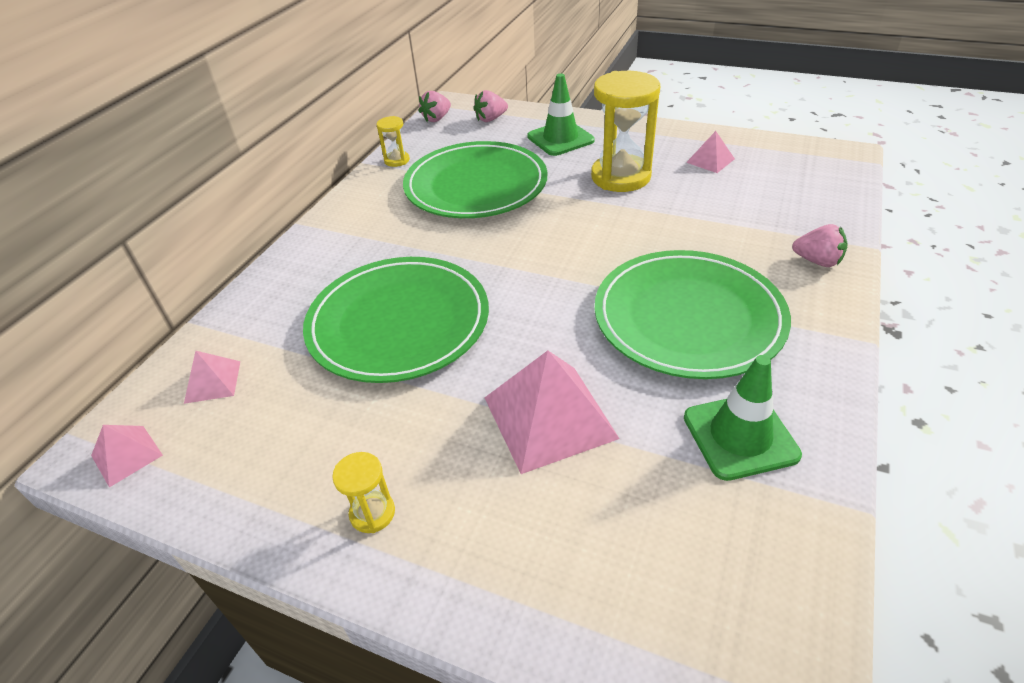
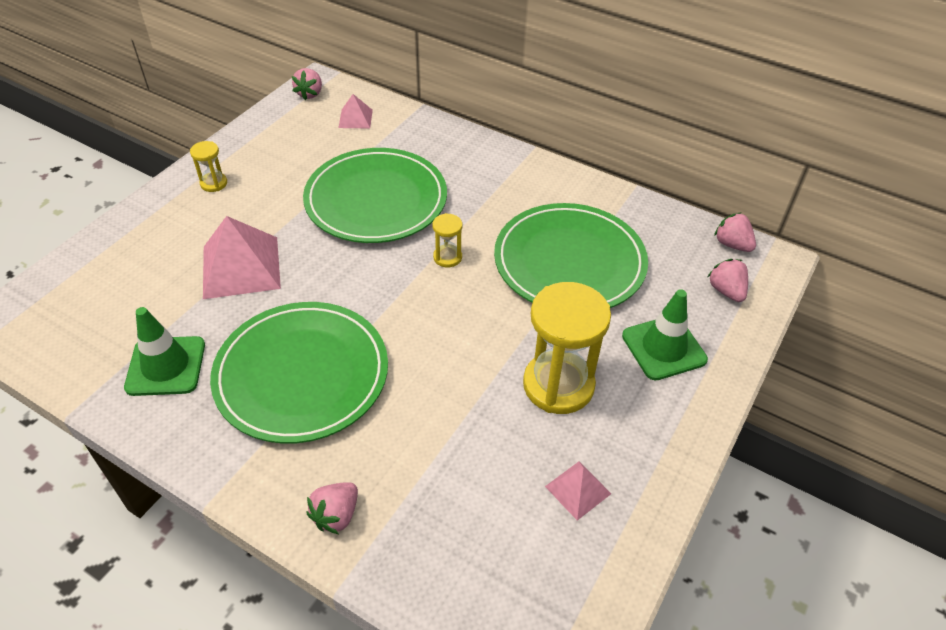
camera: 95 degrees right, 5 degrees up
pink pyramid [91,425,163,487] -> pink strawberry [292,68,322,100]
yellow hourglass [377,116,410,167] -> yellow hourglass moved to [433,213,462,267]

